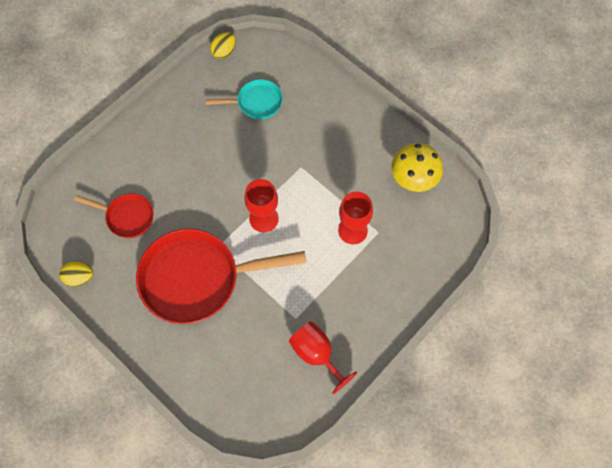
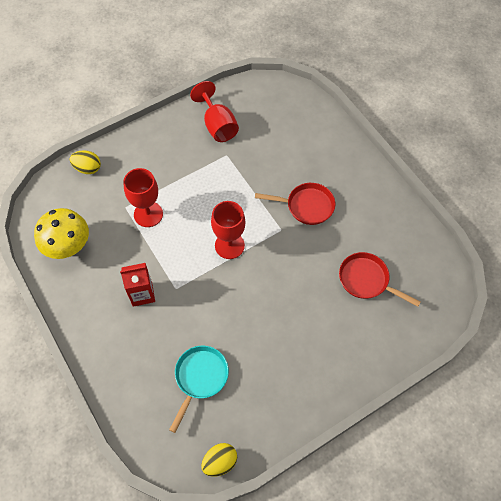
camera: 165 degrees left, 5 degrees down
yellow egg [59,262,93,286] -> yellow egg moved to [70,150,101,174]
red pan [136,229,306,324] -> red pan [255,183,335,225], size x0.50
turquoise pan [206,79,283,120] -> turquoise pan turned 105 degrees clockwise [169,346,229,433]
none -> red carton [120,263,155,307]

